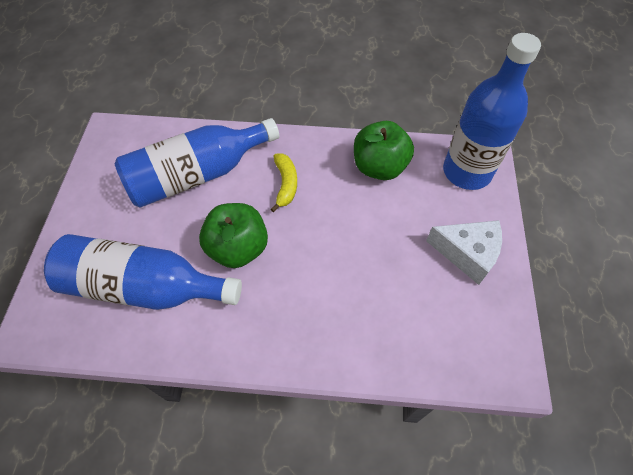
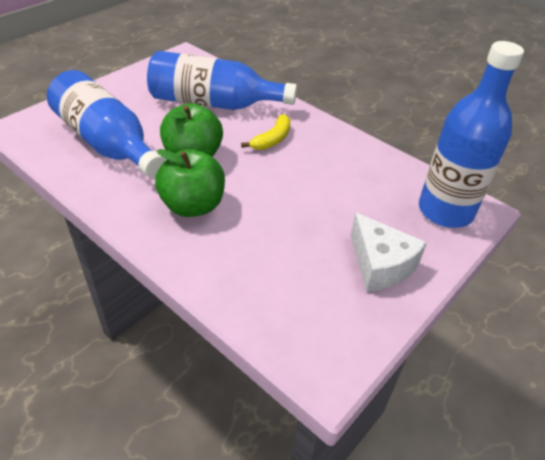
camera: 35 degrees right, 15 degrees down
green apple [354,121,414,180] -> green apple moved to [155,149,225,217]

